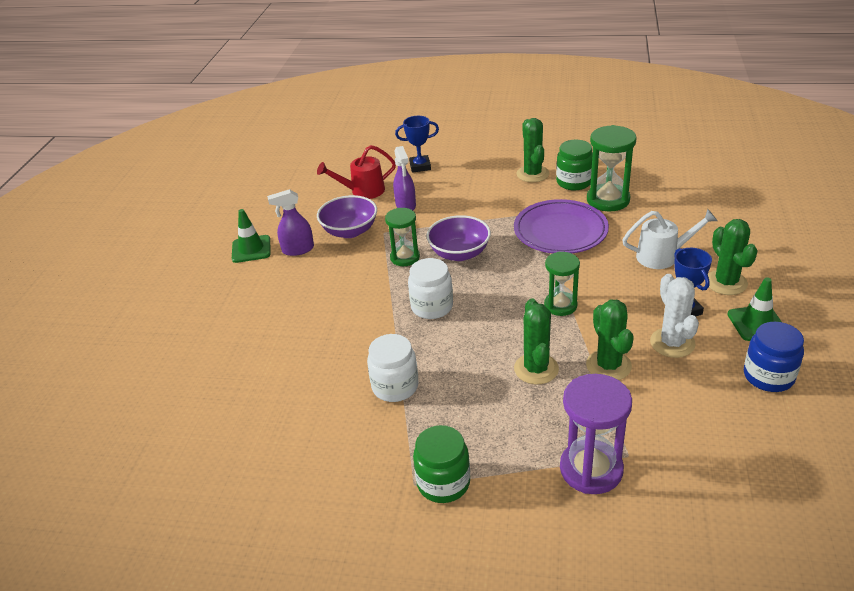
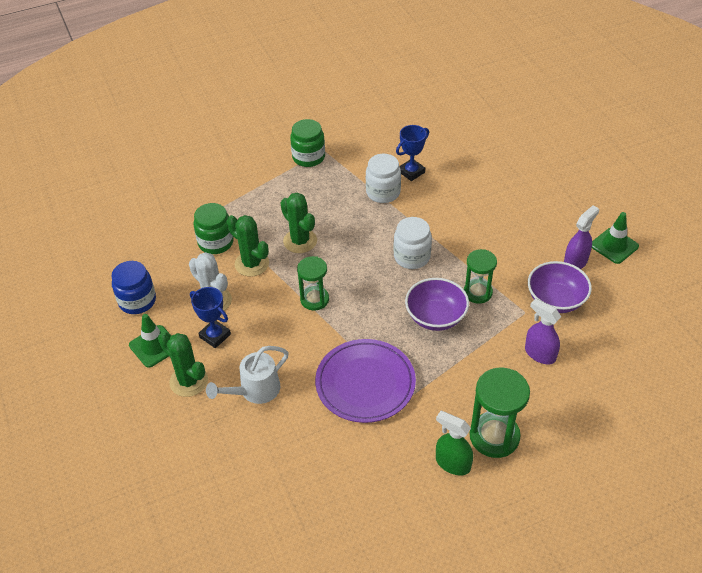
camera: 145 degrees right, 10 degrees up
red watering can [317,145,396,199] -> none
blue trophy [395,116,439,173] -> blue trophy moved to [396,125,429,181]
green cactus [516,118,549,182] -> green spray bottle [436,411,473,475]
green jar [556,140,593,190] -> green jar moved to [193,203,234,254]
purple hourglass [560,374,632,494] -> none
green hourglass [587,125,637,211] -> green hourglass moved to [470,368,530,458]

